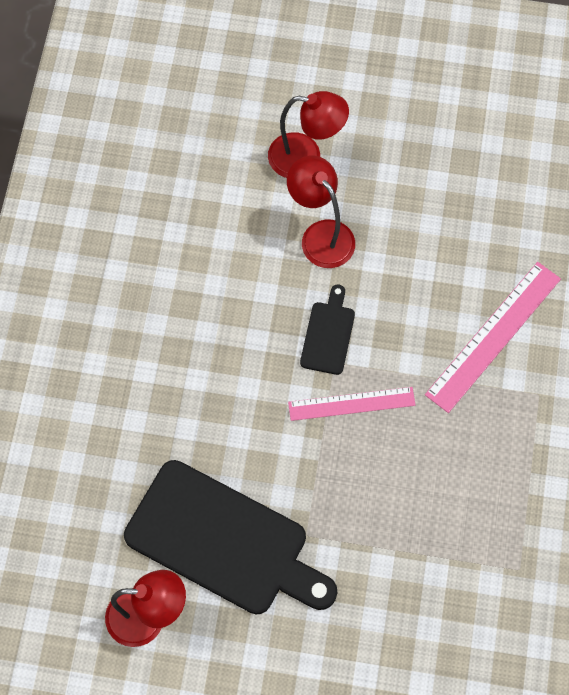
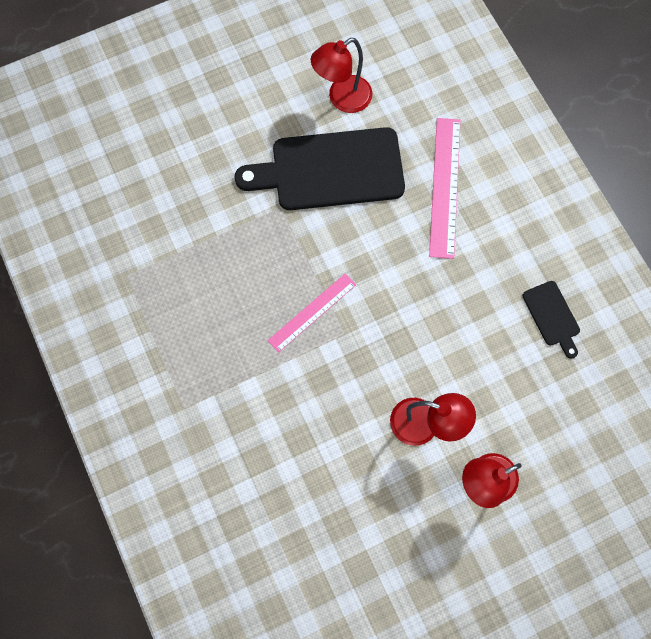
camera: 145 degrees right, 5 degrees up
black cutting board [300,285,355,375] -> black cutting board moved to [523,281,580,359]
pink ruler [425,262,561,413] -> pink ruler moved to [429,118,461,259]

